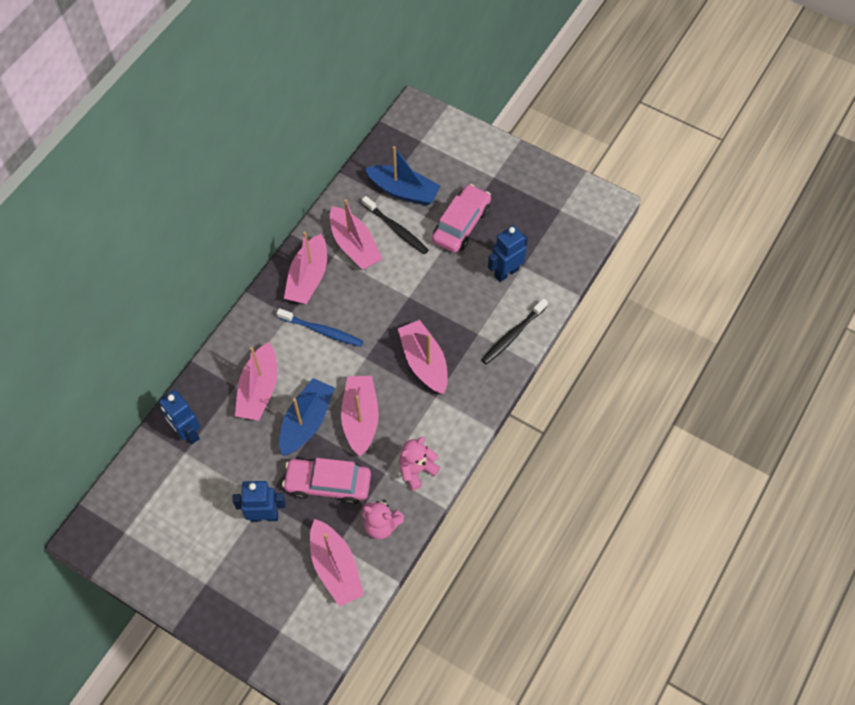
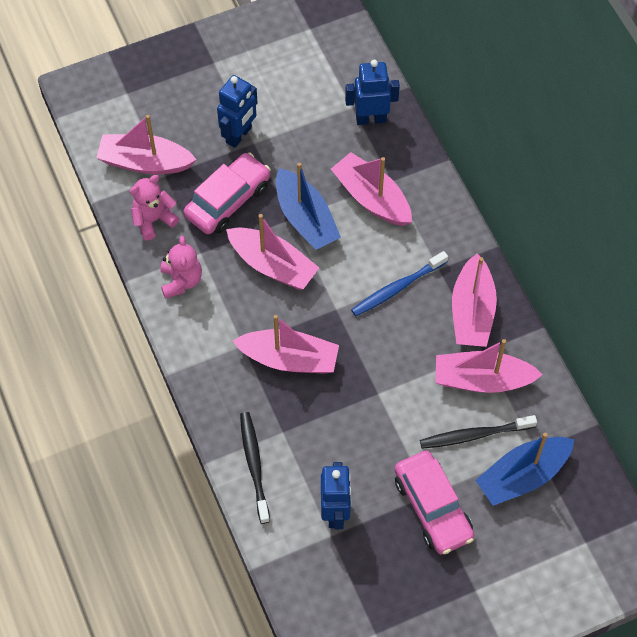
camera: 125 degrees right, 0 degrees up
pink boat [284,231,327,304] -> pink boat turned 135 degrees counterclockwise [452,253,497,347]

